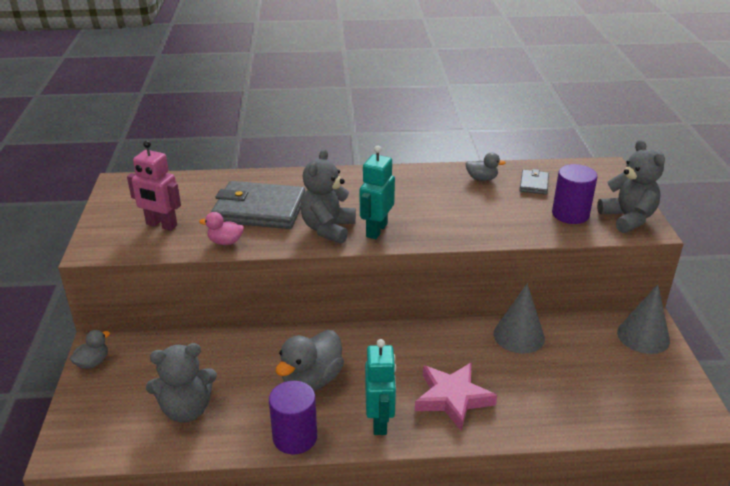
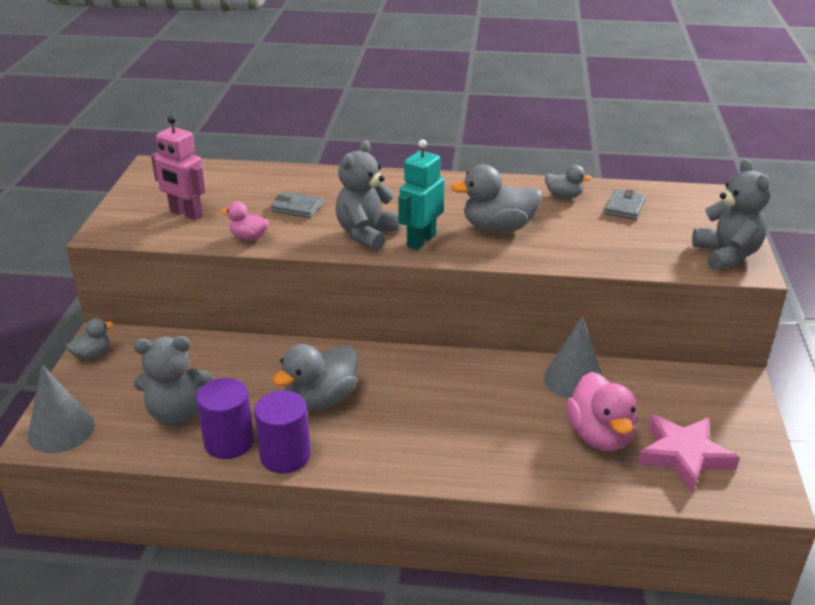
camera: 10 degrees right, 0 degrees up
grey wallet [211,181,305,229] -> grey wallet [271,191,323,218], size x0.47
turquoise robot [365,339,396,435] -> none
pink star [415,362,497,431] -> pink star moved to [637,414,740,493]
purple cylinder [552,164,597,224] -> purple cylinder moved to [196,378,254,459]
grey cone [617,284,670,354] -> grey cone moved to [27,365,95,453]
none -> grey duck [450,165,542,233]
none -> pink duck [566,372,637,451]

